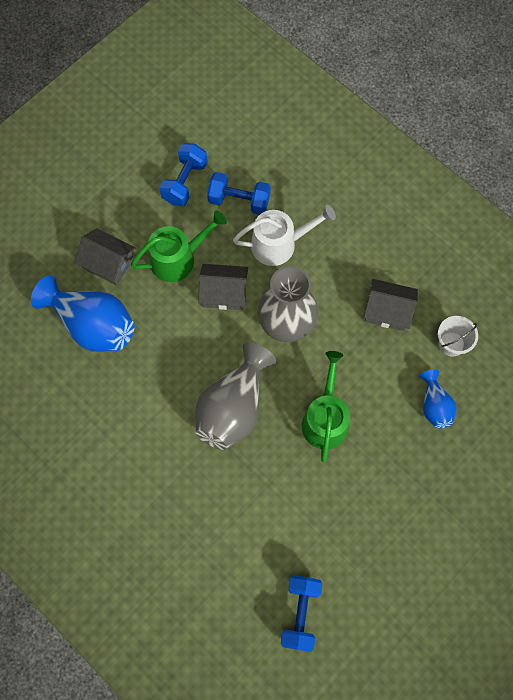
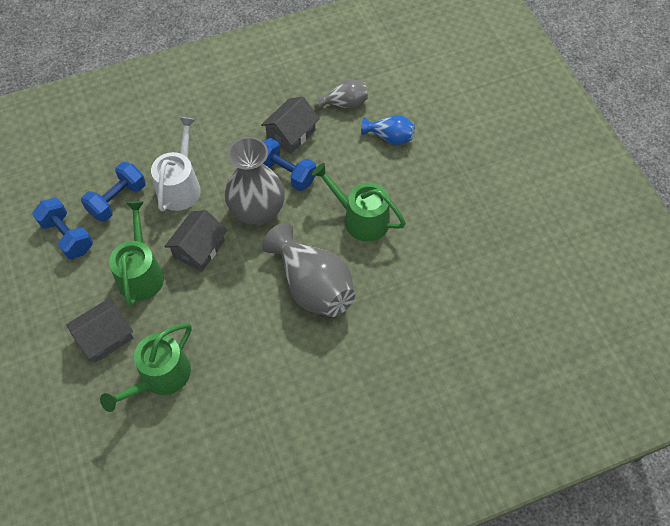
camera: 65 degrees left, 10 degrees down
blue vase [31,275,135,352] -> green watering can [100,323,192,412]
blue dumbbell [281,575,322,652] -> blue dumbbell moved to [263,138,316,191]
white bucket [438,316,478,356] -> grey vase [316,79,368,110]

